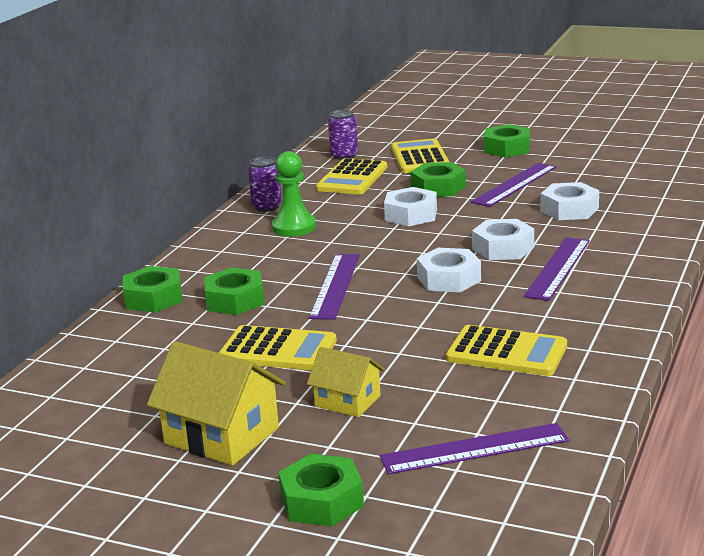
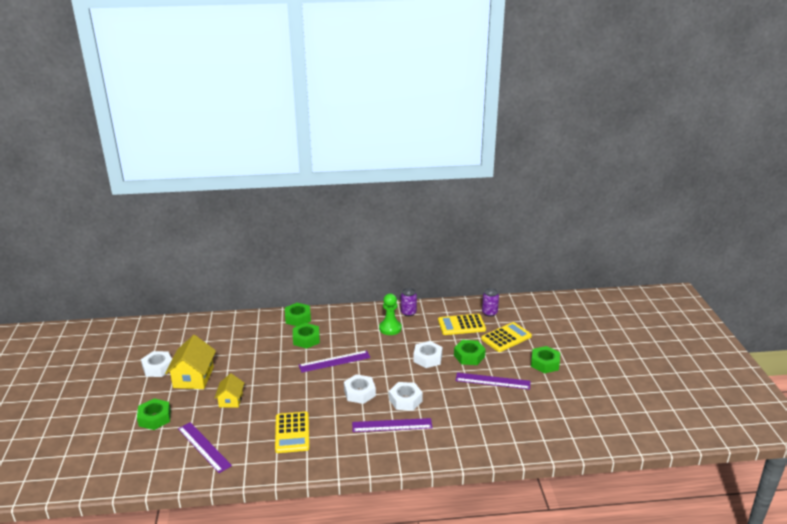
camera: 60 degrees right, 5 degrees up
yellow calculator [219,325,337,370] -> none
white nut [541,182,599,220] -> white nut moved to [141,351,172,377]

